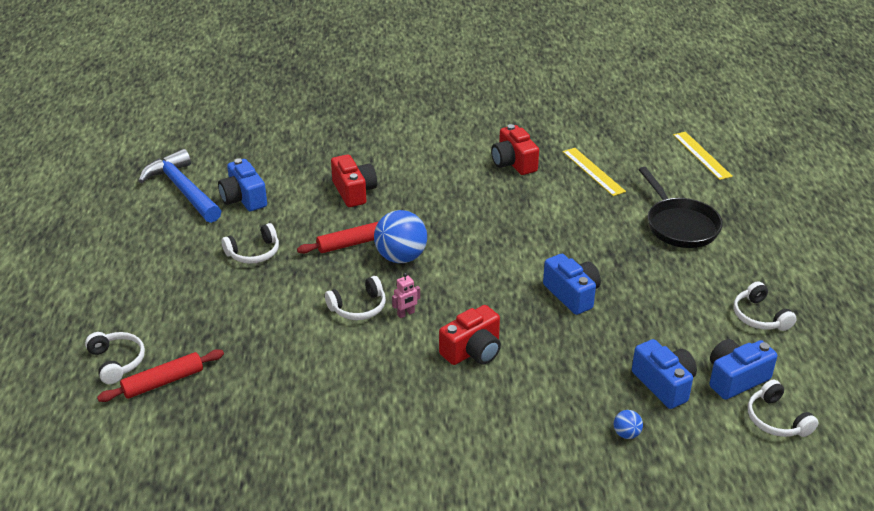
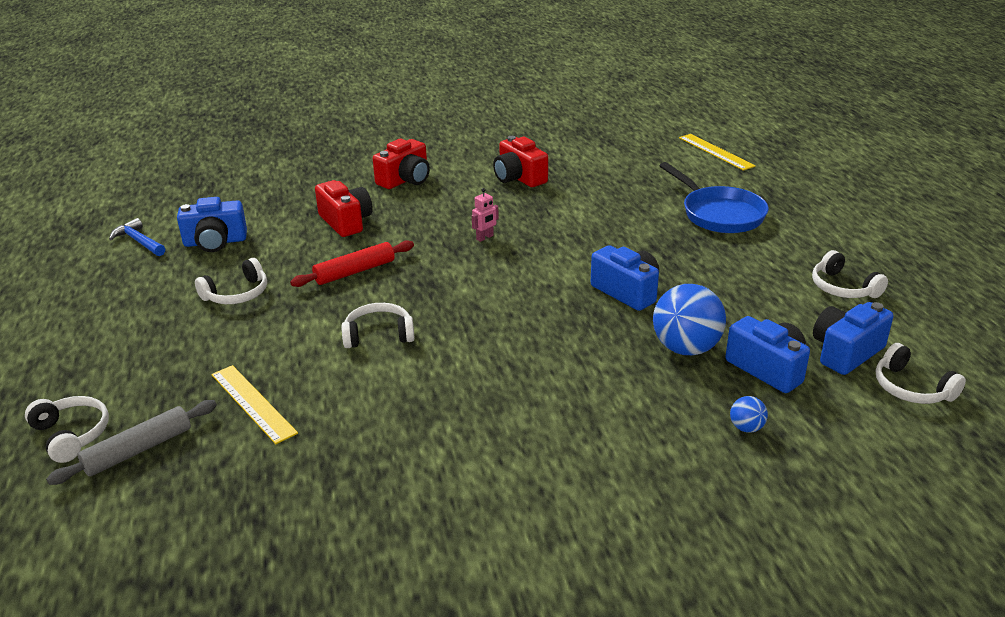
camera: 10 degrees left, 5 degrees down
red rolling pin [97,349,224,402] -> grey rolling pin [46,400,217,485]
blue hammer [139,149,221,223] -> blue hammer [109,218,165,256], size x0.53
blue camera [218,158,267,211] -> blue camera turned 60 degrees counterclockwise [177,197,247,252]
white headphones [325,276,386,320] -> white headphones turned 150 degrees counterclockwise [341,303,415,348]
blue ball [374,210,427,263] -> blue ball moved to [653,284,726,355]
pink robot [392,273,420,318] -> pink robot moved to [472,188,499,242]
red camera [439,305,501,365] -> red camera moved to [373,139,430,189]
yellow ruler [563,148,626,196] -> yellow ruler moved to [211,365,298,444]
black pan [639,167,723,248] -> blue pan [659,162,769,233]

